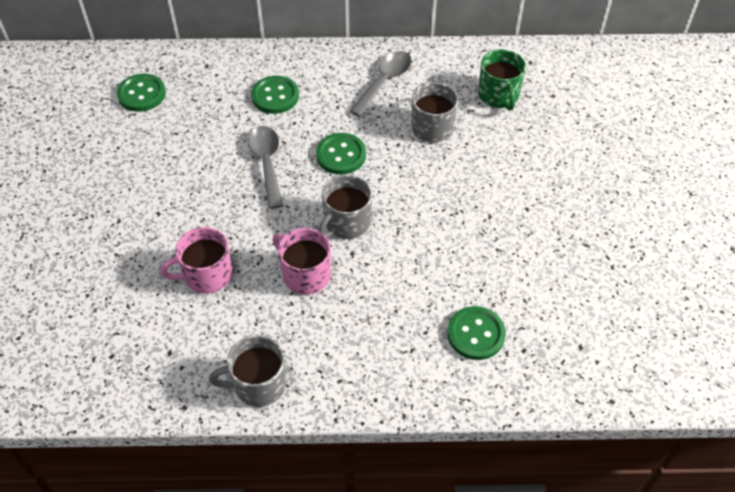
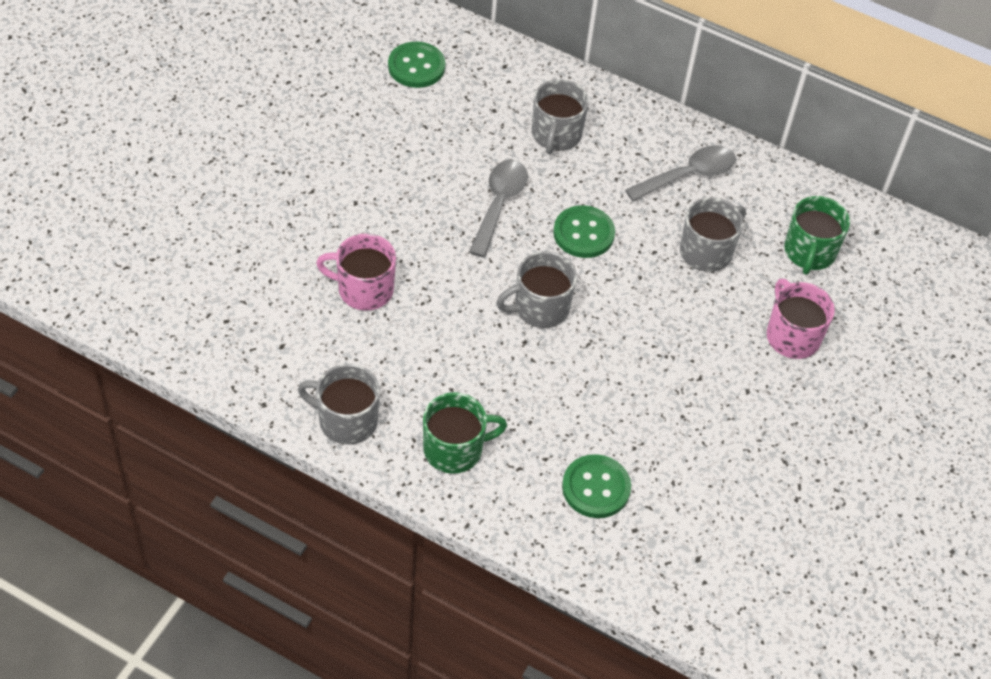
camera: 25 degrees right, 0 degrees up
green button [251,76,299,114] -> grey mug [532,79,589,154]
pink mug [272,228,331,295] -> pink mug moved to [767,279,835,359]
none -> green mug [423,392,507,474]

